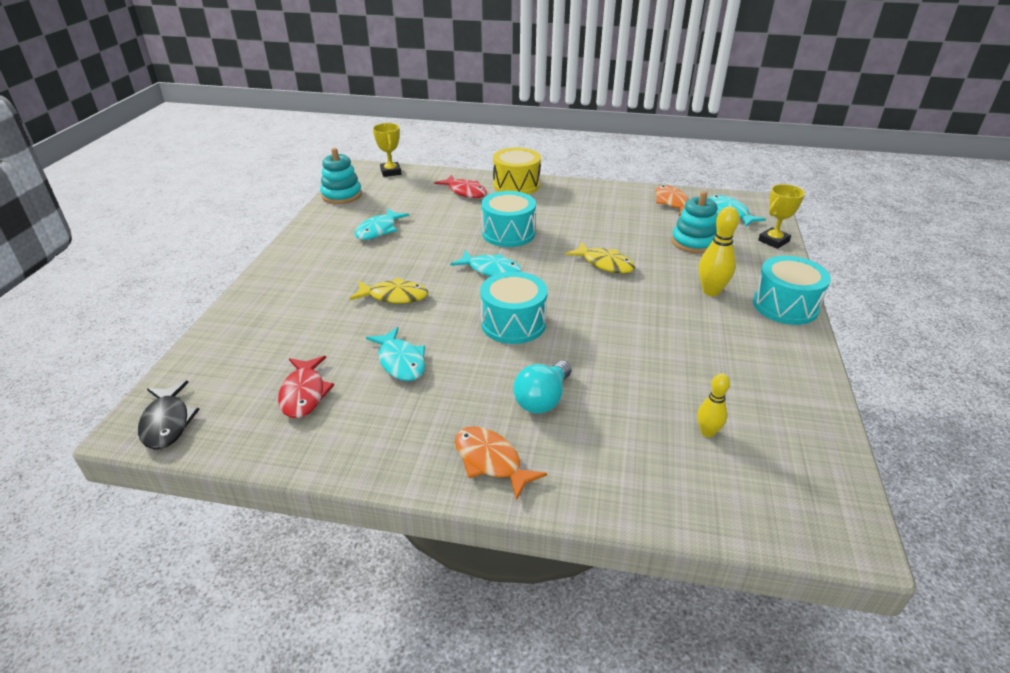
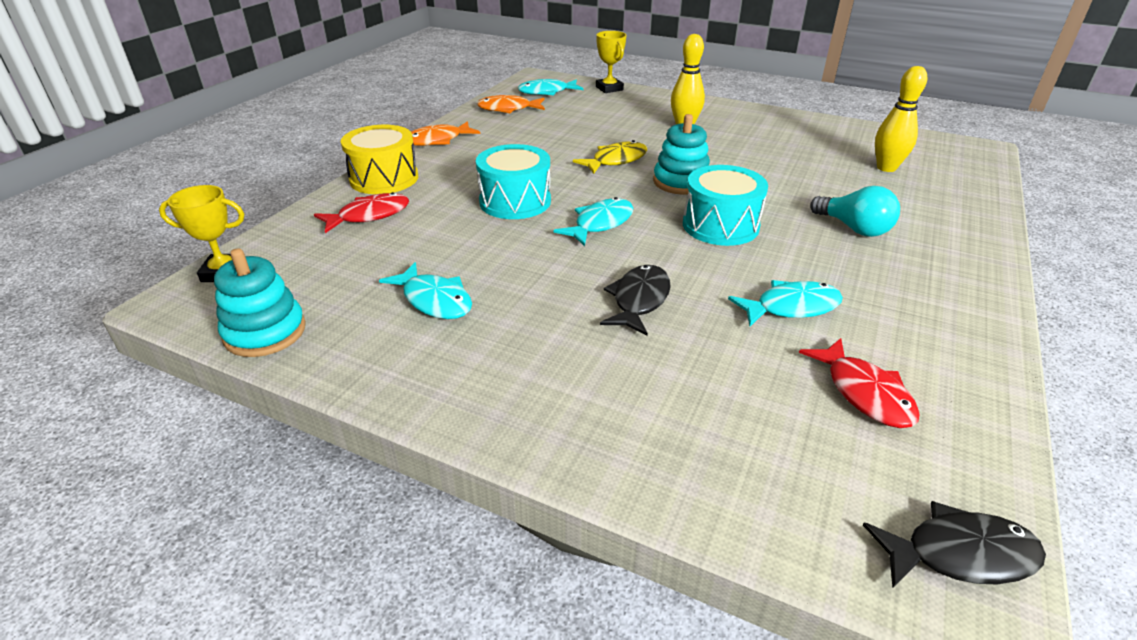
camera: 75 degrees left, 0 degrees up
red fish [278,356,334,418] -> red fish turned 60 degrees clockwise [799,338,920,428]
yellow fish [350,278,428,303] -> black fish [600,265,671,336]
orange fish [455,426,547,501] -> orange fish moved to [411,121,480,146]
turquoise stacking toy [671,191,718,254] -> turquoise stacking toy moved to [653,114,710,195]
yellow bowling pin [697,373,730,437] -> yellow bowling pin [875,66,927,172], size x1.59
turquoise drum [753,256,831,325] -> none

